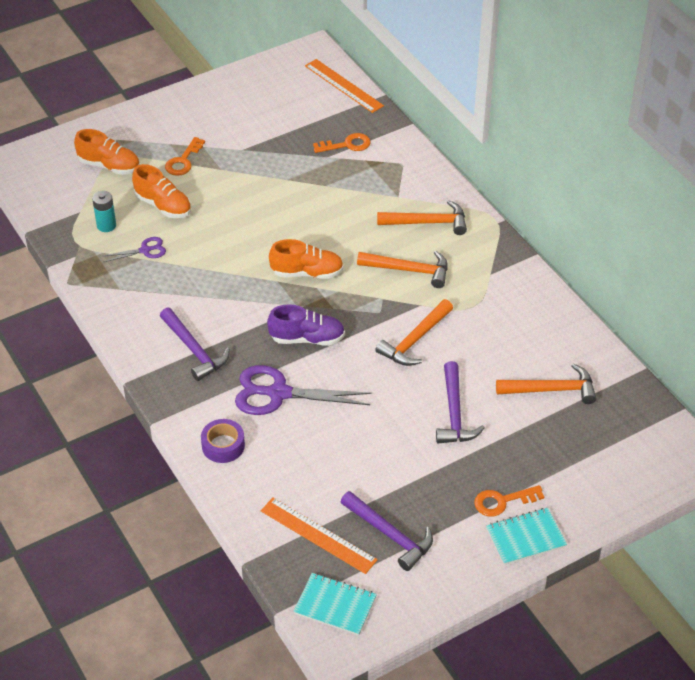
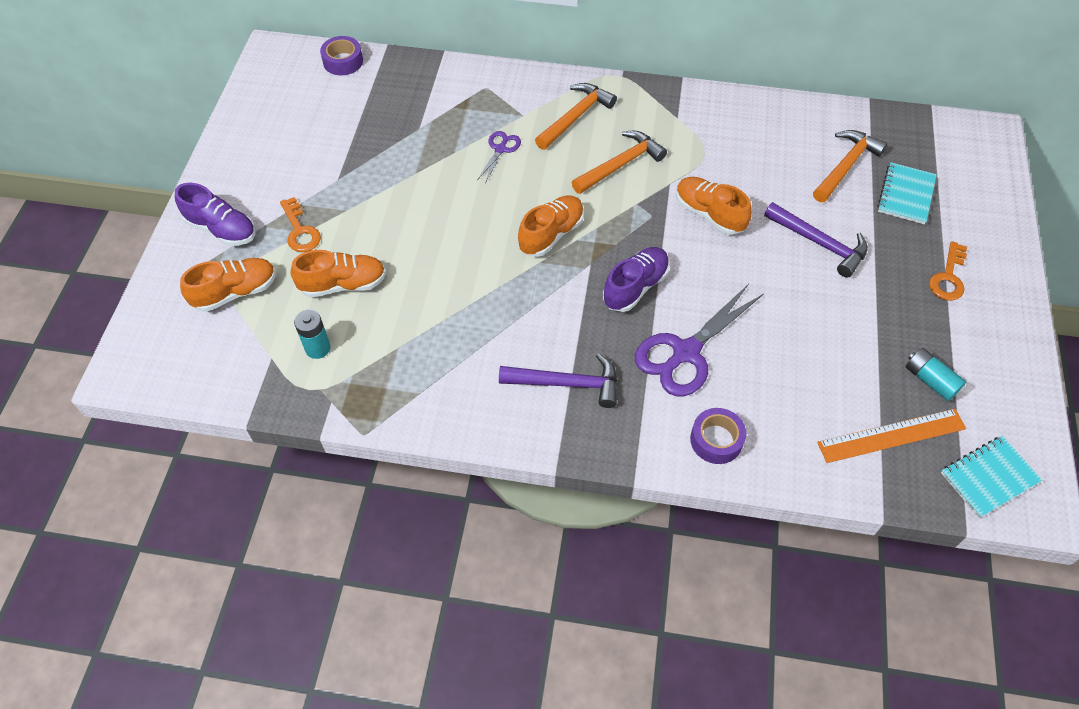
camera: 50 degrees left, 10 degrees up
purple scissors [104,237,166,262] -> purple scissors moved to [477,131,521,183]
orange ruler [305,59,384,113] -> purple tape [320,36,363,75]
orange key [313,133,371,153] -> none
purple hammer [341,491,433,571] -> turquoise battery [905,348,966,401]
orange hammer [375,299,453,366] -> orange shoe [676,177,752,235]
turquoise notebook [486,508,567,565] -> turquoise notebook moved to [877,162,937,224]
none -> purple shoe [175,183,255,246]

